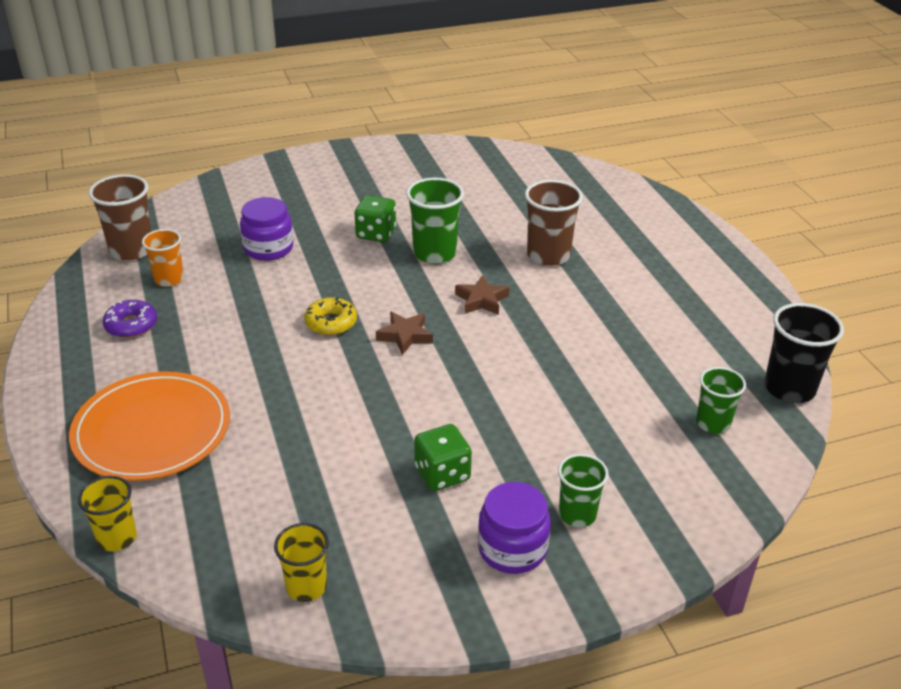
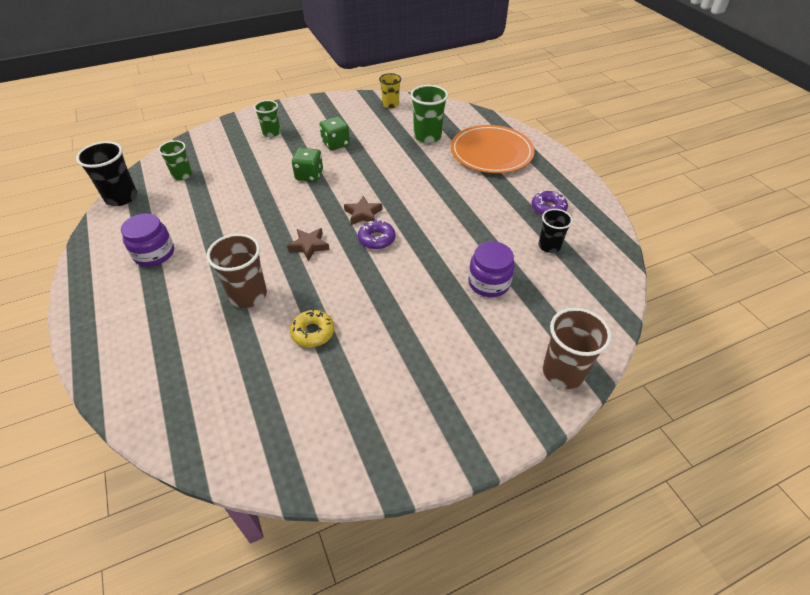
camera: 175 degrees right, 10 degrees up
yellow cup [78,476,137,551] -> none
brown cup [89,174,152,261] -> brown cup moved to [543,308,611,389]
orange cup [142,229,184,287] -> black cup [539,209,573,253]
yellow donut [304,297,357,335] -> yellow donut moved to [290,309,334,348]
green dice [355,195,396,242] -> green dice moved to [292,148,323,182]
green cup [406,178,464,264] -> green cup moved to [410,85,448,143]
purple jar [478,482,551,574] -> purple jar moved to [121,213,174,266]
none -> purple donut [358,220,395,249]

